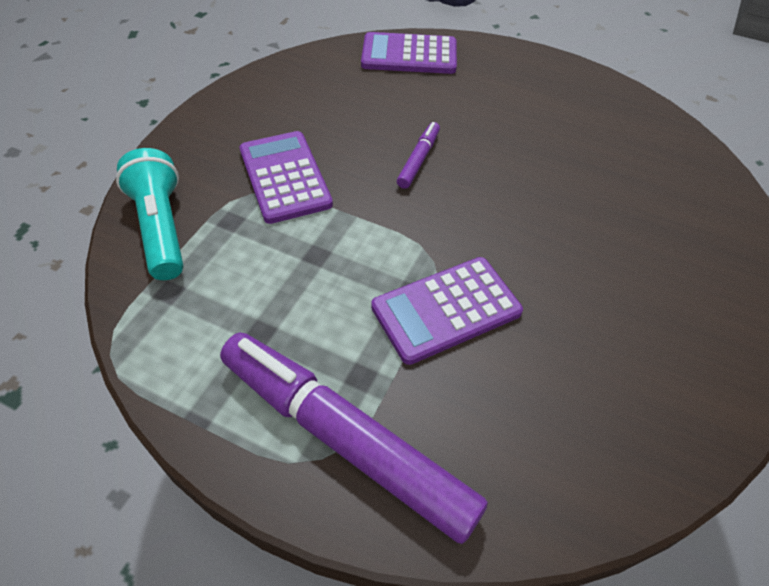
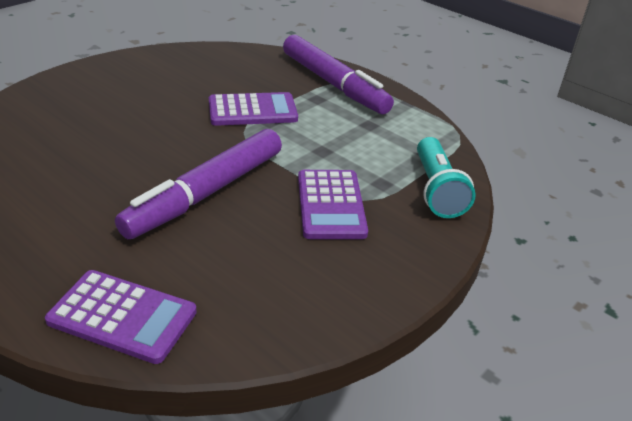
camera: 165 degrees left, 15 degrees down
purple marker [397,122,440,189] -> purple marker [115,129,282,239], size x2.31

